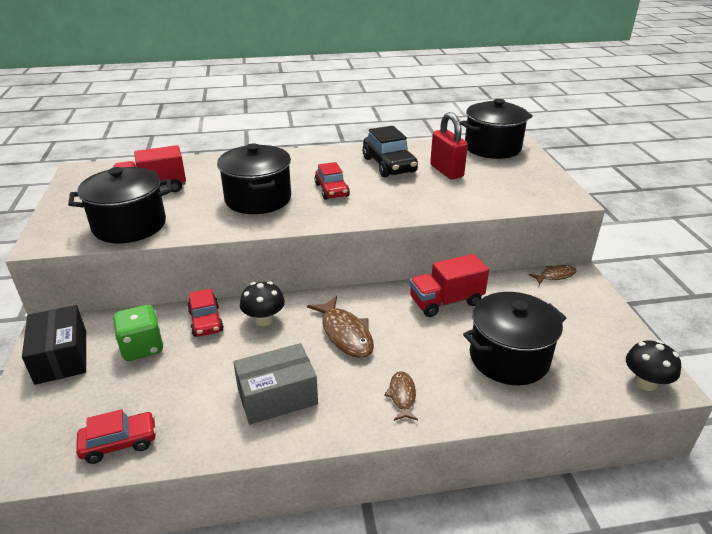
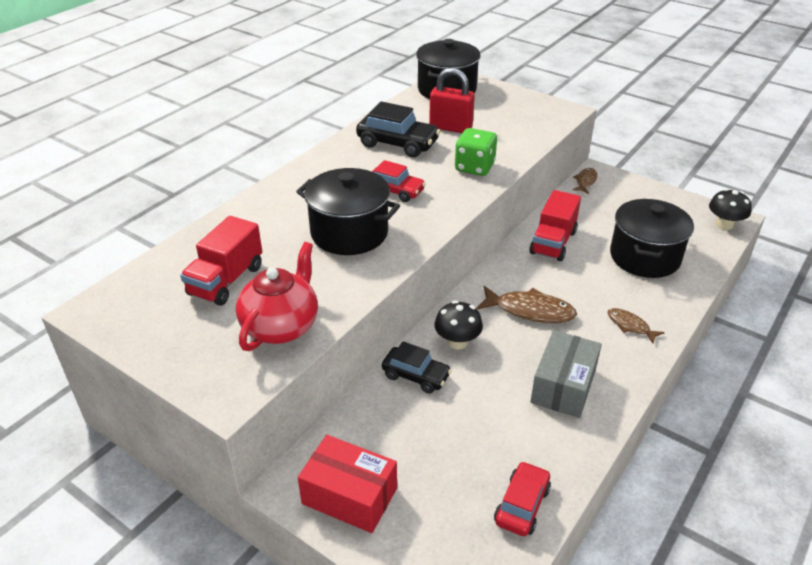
camera: 45 degrees left, 5 degrees up
black box [22,305,86,385] -> red box [298,435,397,533]
black pot [68,167,172,243] -> red teapot [236,242,318,351]
green dice [113,305,164,361] -> green dice moved to [455,128,497,176]
red car [187,289,224,337] -> black car [382,341,452,394]

